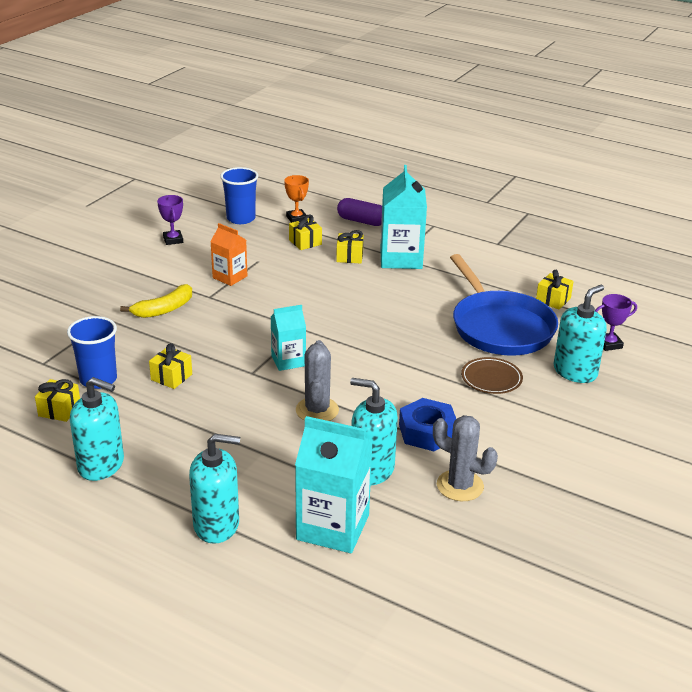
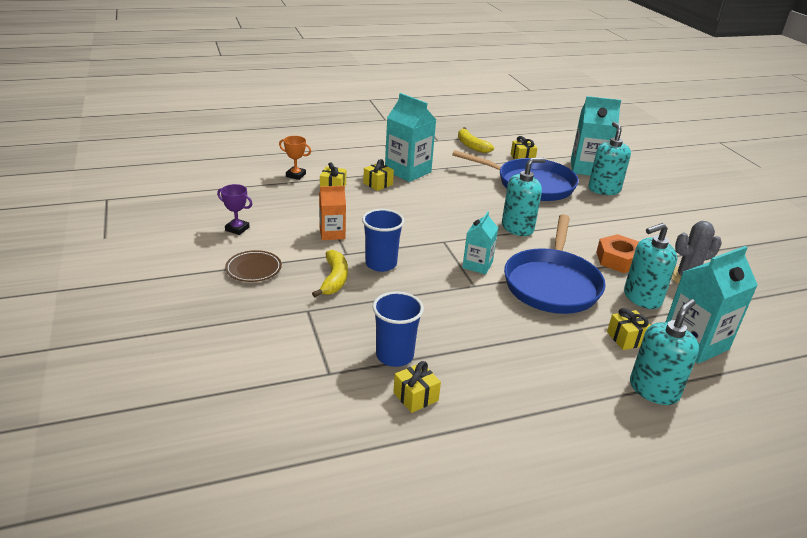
camera: 50 degrees left, 0 degrees up
turquoise soap dispenser [70,377,124,481] -> turquoise soap dispenser moved to [502,158,546,236]
yellow gift [149,343,192,389] -> yellow gift moved to [607,308,651,350]
blue cup [220,167,258,224] -> blue cup moved to [362,209,404,272]
grey cactus [296,340,339,421] -> blue pan [504,214,606,314]
purple capsule [337,198,382,226] -> none
blue nut [399,398,456,451] -> orange nut [596,234,639,273]
brown plate [461,357,523,394] -> brown plate moved to [225,250,282,282]
purple trophy [595,294,637,351] -> turquoise carton [571,96,621,176]
none -> yellow banana [458,127,494,153]

